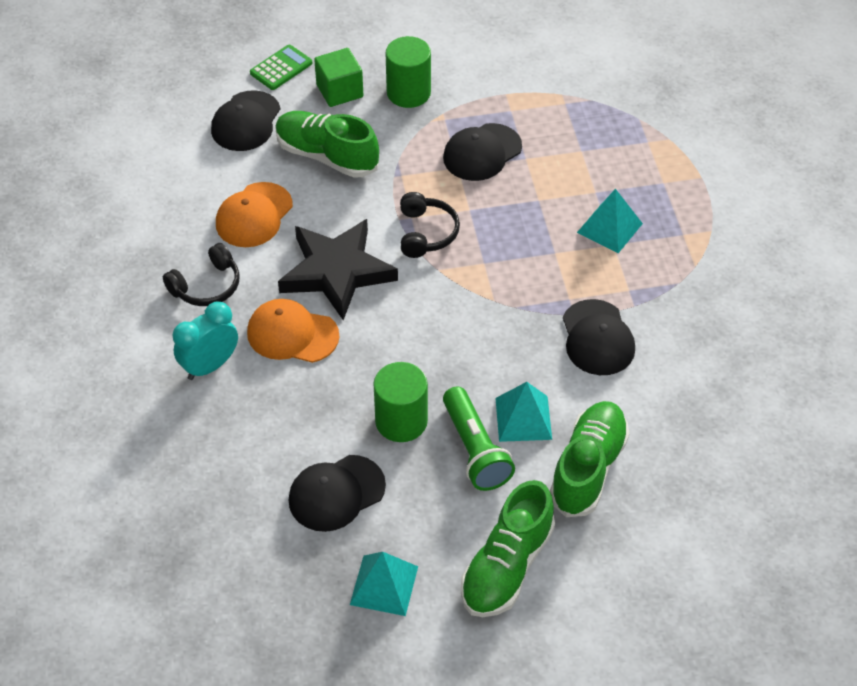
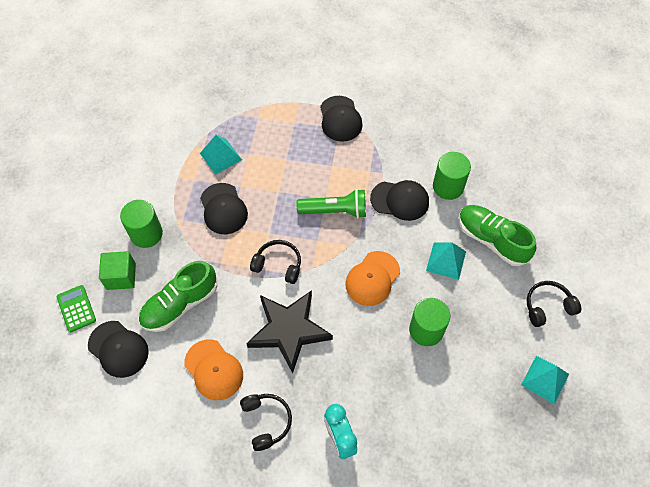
camera: 70 degrees left, 10 degrees up
orange cap [247,299,339,363] -> orange cap moved to [345,251,400,306]
black cap [289,455,386,532] -> black cap moved to [320,96,363,142]
green flashlight [443,386,515,491] -> green flashlight moved to [297,189,366,218]
green shoe [461,480,555,617] -> black headphones [527,281,581,327]
turquoise pyramid [577,189,643,253] -> turquoise pyramid moved to [200,135,242,175]
none -> green cylinder [433,152,471,200]

